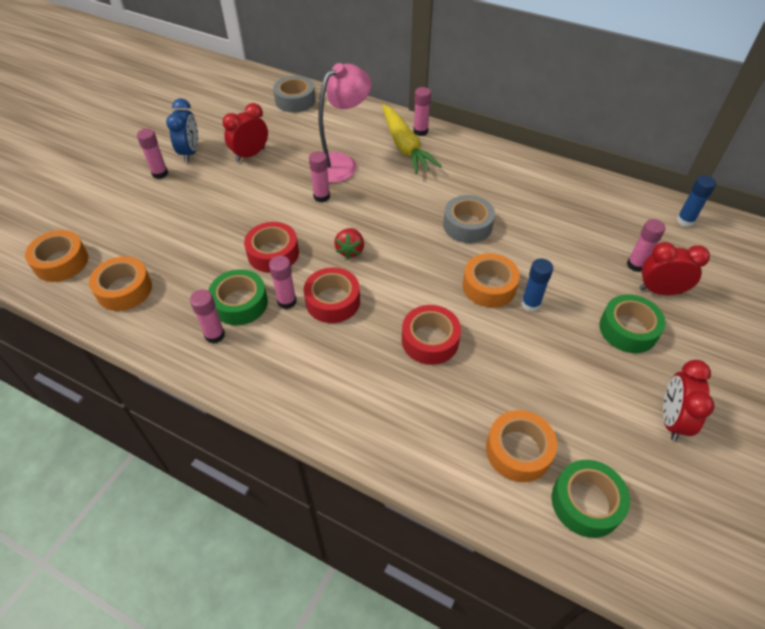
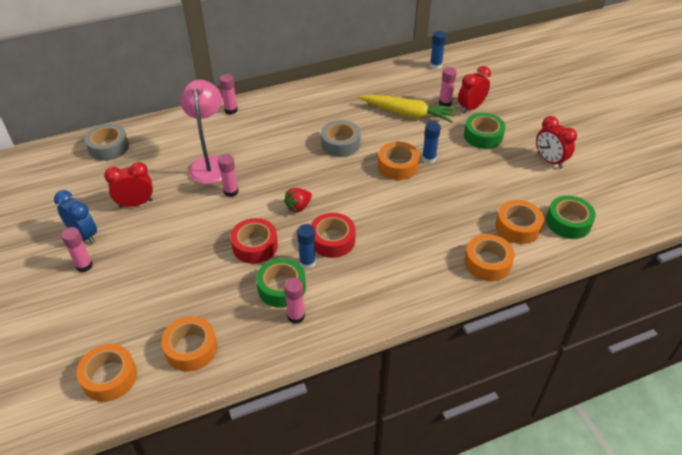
camera: 50 degrees left, 5 degrees down
red clock [222,103,268,162] -> red clock turned 75 degrees clockwise [104,162,153,208]
pink glue stick [269,256,297,309] -> blue glue stick [297,224,316,269]
red strawberry [334,228,364,259] -> red strawberry turned 90 degrees clockwise [284,188,312,212]
yellow carrot [382,104,441,174] -> yellow carrot moved to [359,95,457,123]
red tape [402,305,461,365] -> none
none -> orange tape [464,234,515,281]

